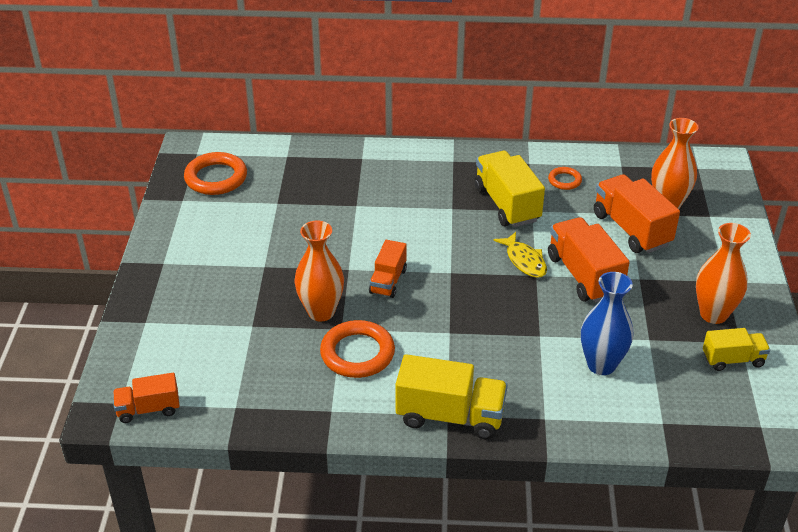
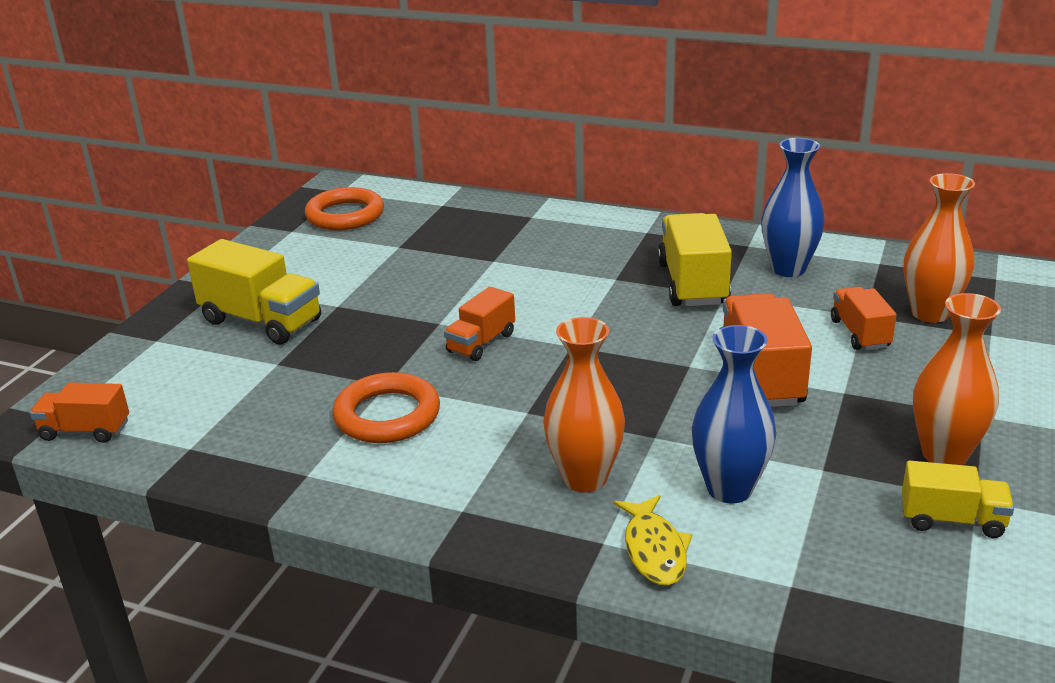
camera: 20 degrees right, 10 degrees down
orange vase [294,221,344,321] -> orange vase moved to [543,317,625,492]
yellow truck [395,354,508,439] -> yellow truck moved to [187,239,321,344]
yellow fish [493,232,547,278] -> yellow fish moved to [614,495,692,585]
orange ring [548,167,582,190] -> blue vase [761,138,825,277]
orange truck [594,174,680,253] -> orange truck [831,287,897,350], size x0.60

